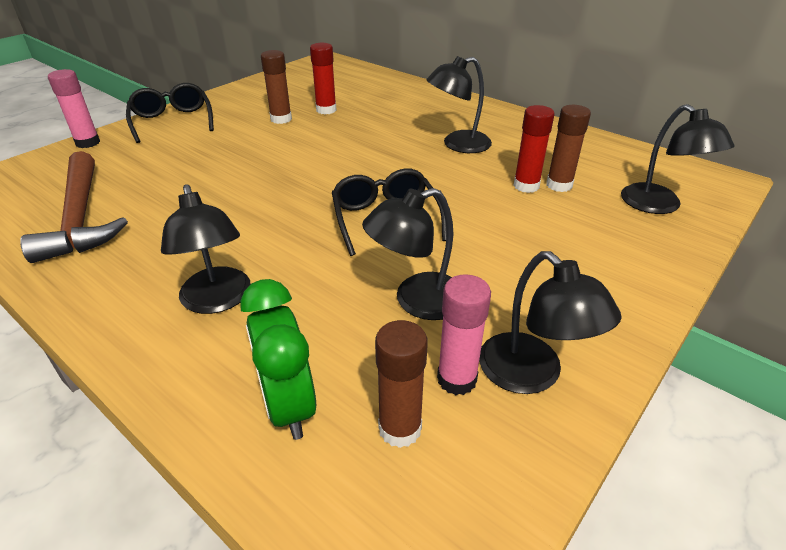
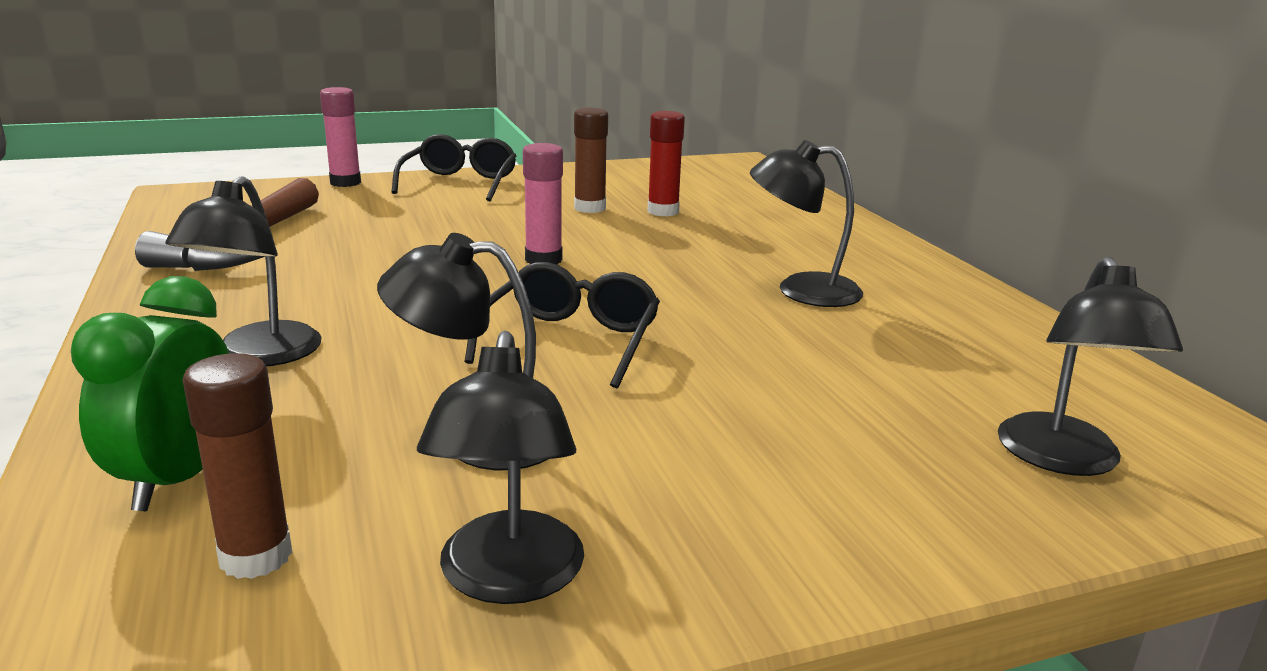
camera: 30 degrees right, 15 degrees down
pink glue stick [437,274,491,395] -> pink glue stick moved to [523,143,563,264]
red glue stick [513,105,555,193] -> none
brown glue stick [546,105,591,192] -> none

